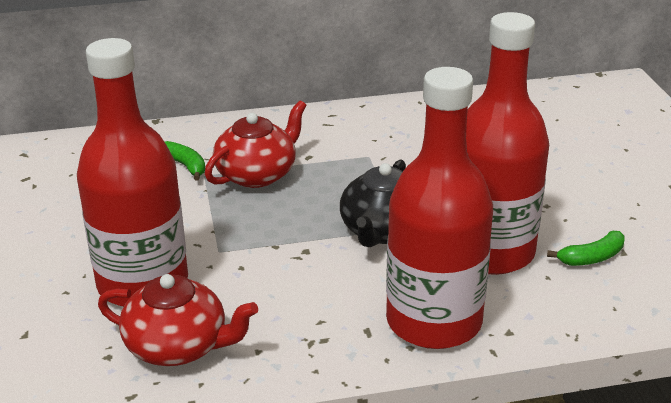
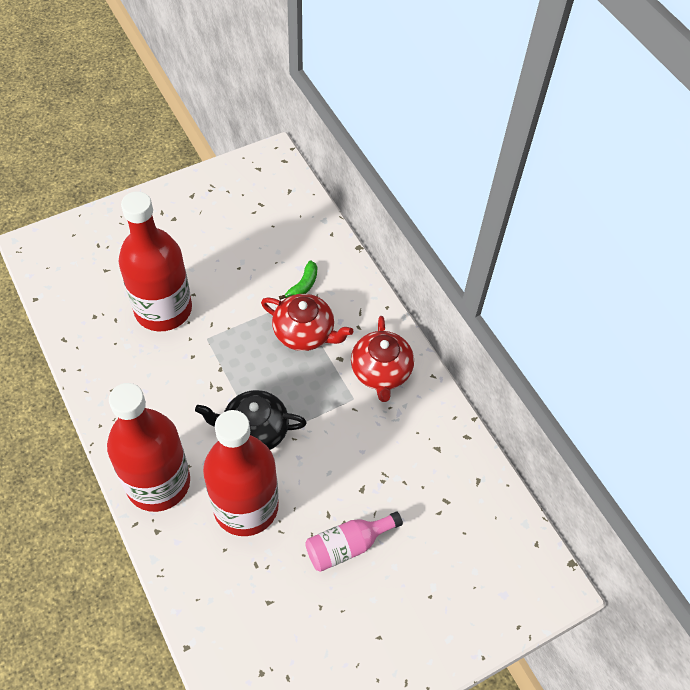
camera: 70 degrees right, 25 degrees up
red teapot [98,274,258,366] -> red teapot moved to [351,316,414,402]
green banana [547,231,625,266] -> none
none -> pink bottle [305,511,403,572]

